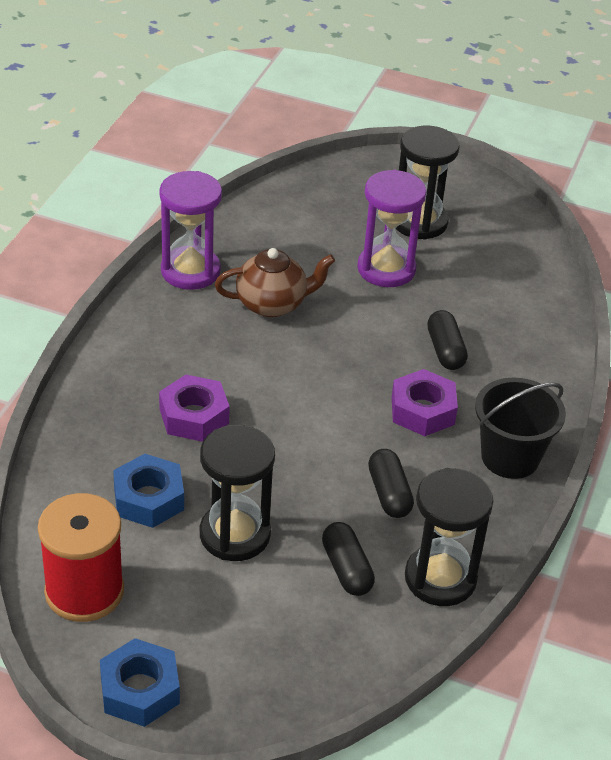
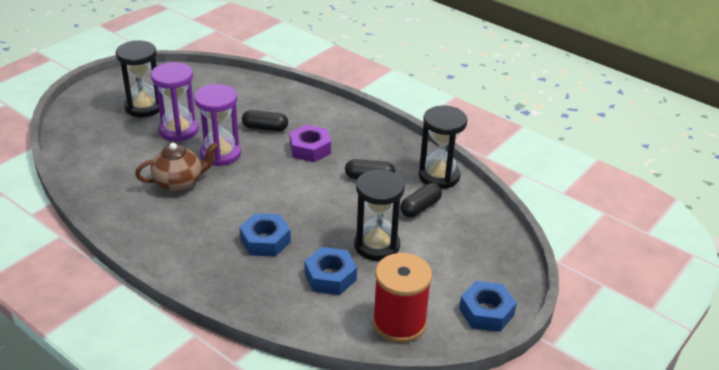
camera: 70 degrees left, 5 degrees down
purple hourglass [159,171,222,290] -> purple hourglass moved to [194,84,241,166]
purple nut [159,375,230,442] -> blue nut [239,213,291,257]
brown teapot [215,248,335,317] -> brown teapot turned 60 degrees clockwise [135,142,218,192]
black capsule [322,522,375,596] -> black capsule turned 45 degrees counterclockwise [400,183,442,217]
black bucket [475,378,566,479] -> none

